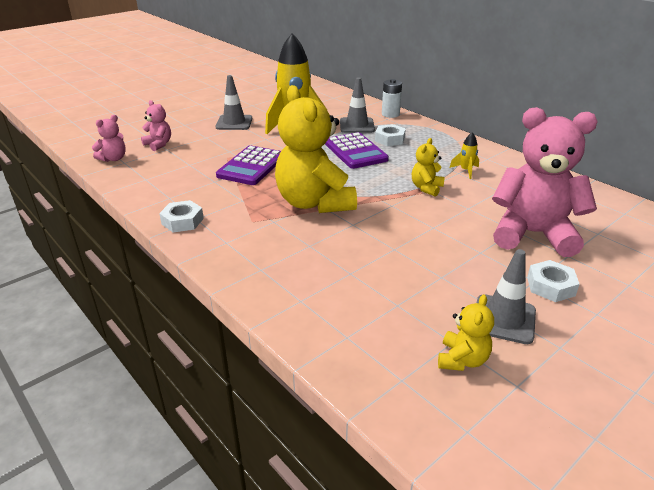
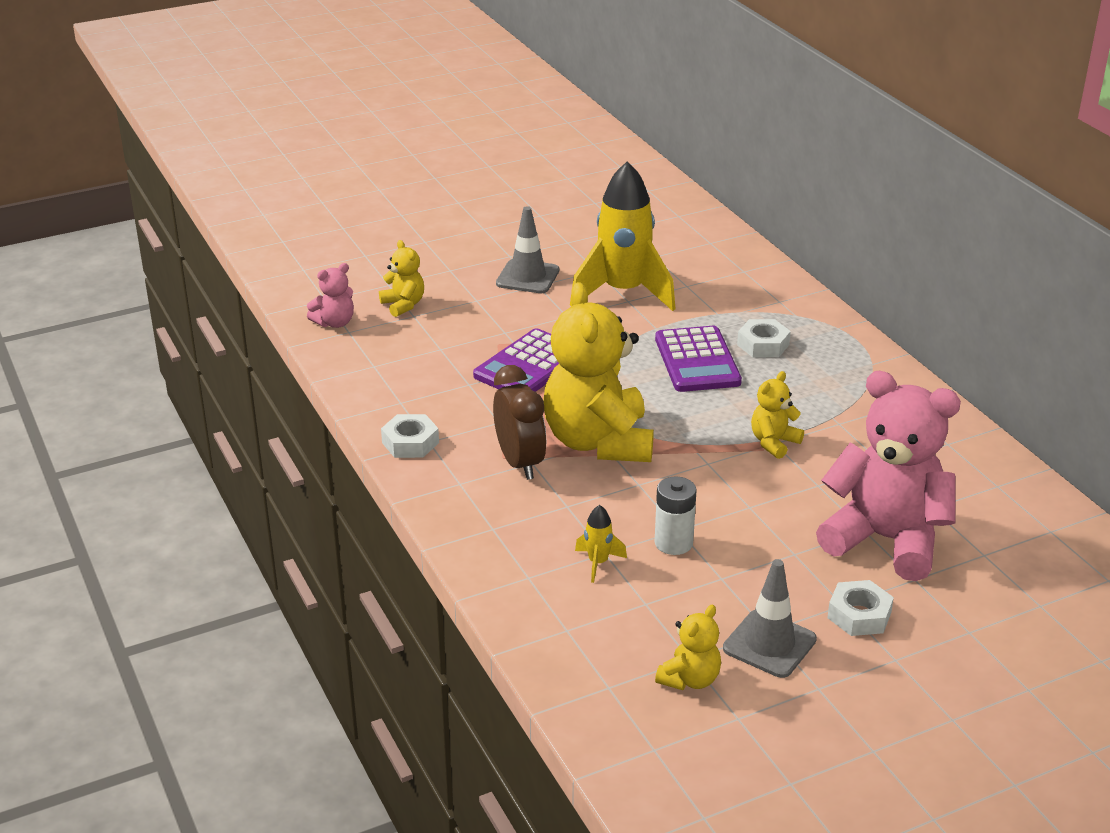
camera: 15 degrees right, 0 degrees up
pink teddy bear [141,100,171,151] -> yellow teddy bear [379,240,424,317]
grey traffic cone [340,77,375,133] -> none
white battery [382,79,402,118] -> white battery moved to [655,476,697,555]
yellow rocket [449,132,479,179] -> yellow rocket moved to [575,505,627,583]
none -> brown clock [493,365,547,480]

